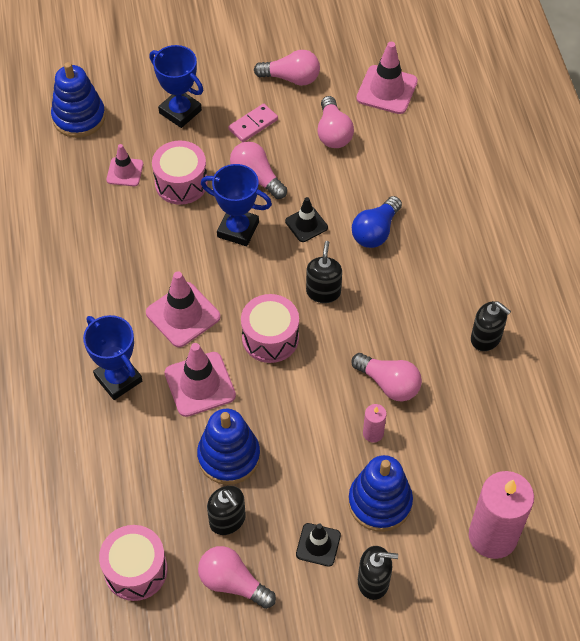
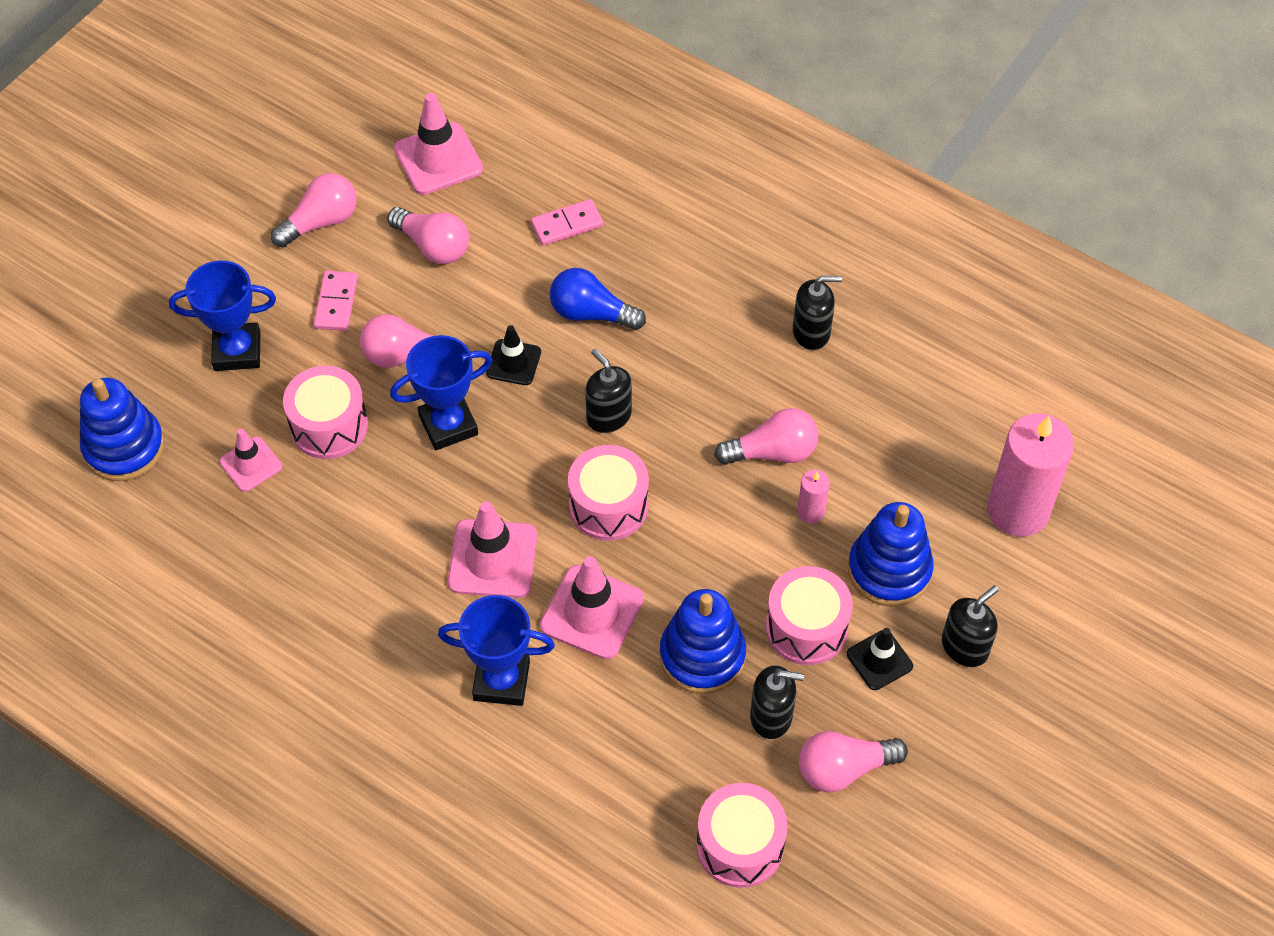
camera: 45 degrees left, 0 degrees up
blue light bulb [352,196,402,248] -> blue light bulb turned 120 degrees clockwise [550,268,646,330]
none -> pink domino [531,199,603,246]
none -> pink drum [766,566,853,665]

